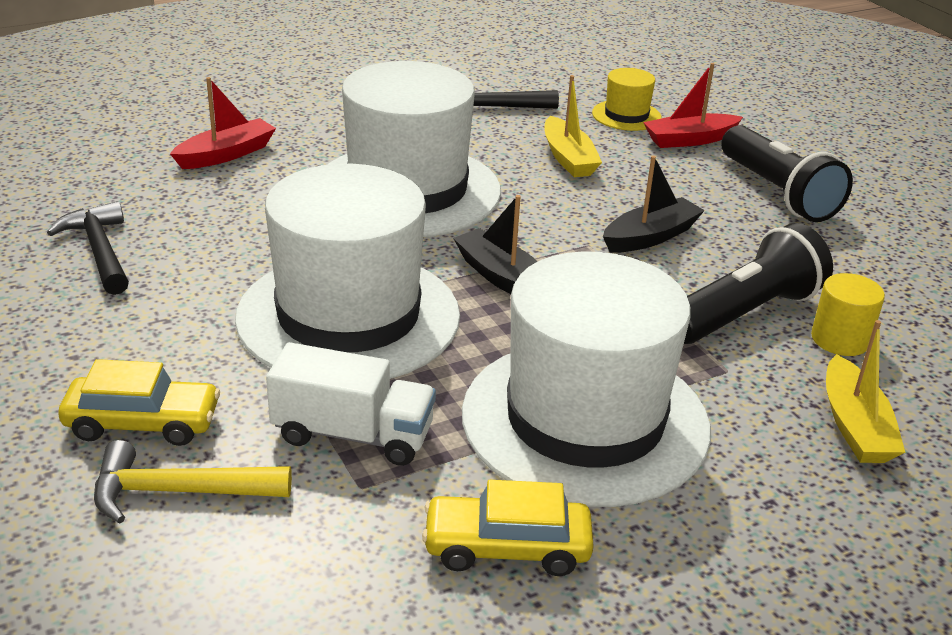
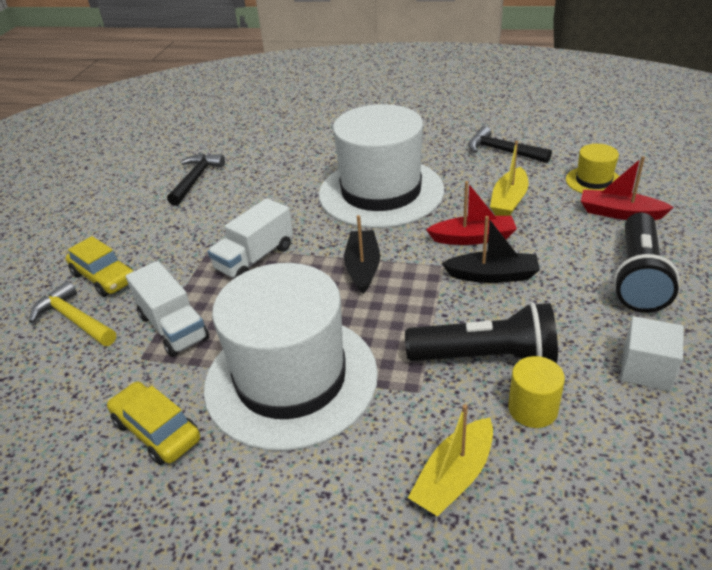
camera: 45 degrees right, 5 degrees up
red boat [170,77,276,169] -> red boat moved to [426,181,517,245]
white hat [235,164,460,379] -> white truck [208,198,293,278]
none -> white cube [620,316,684,392]

